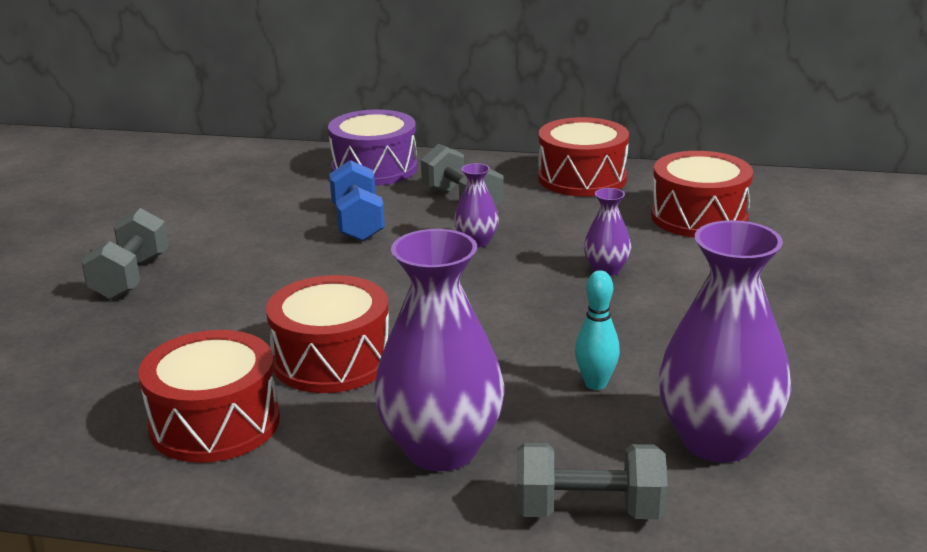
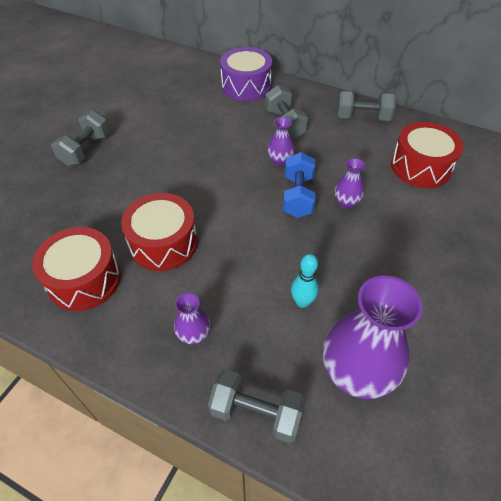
camera: 15 degrees right, 25 degrees up
blue dumbbell [329,160,385,241] -> blue dumbbell moved to [283,152,315,218]
purple vase [374,229,504,471] -> purple vase [174,293,210,345], size x0.48
red drum [538,117,629,196] -> grey dumbbell [336,90,396,121]

